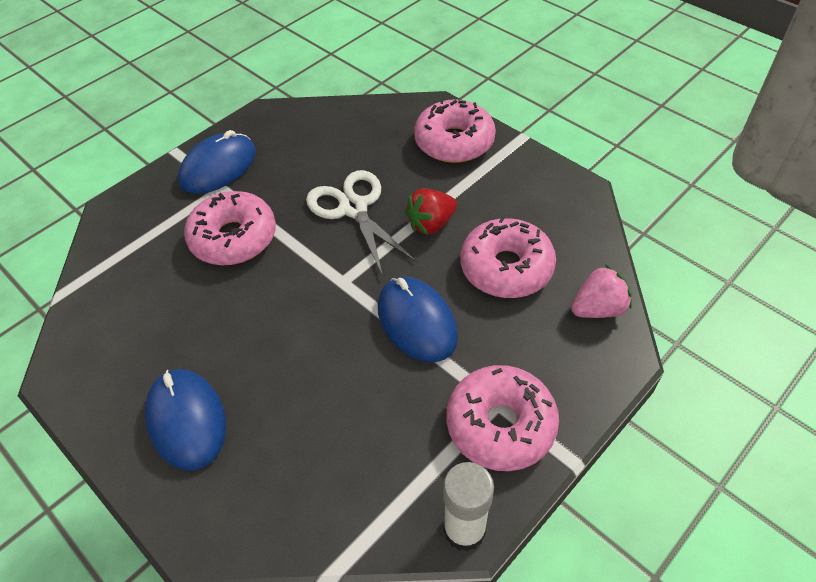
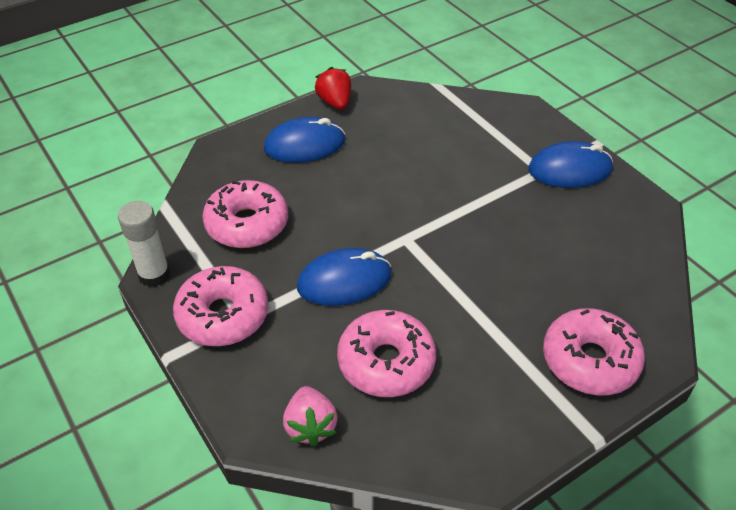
camera: 100 degrees right, 5 degrees down
blue mouse [178,130,256,194] -> blue mouse turned 60 degrees counterclockwise [528,141,613,188]
pink donut [184,191,276,265] -> pink donut moved to [202,180,288,248]
white scissors [306,170,417,276] -> none
red strawberry [405,188,457,235] -> red strawberry moved to [315,67,351,110]

